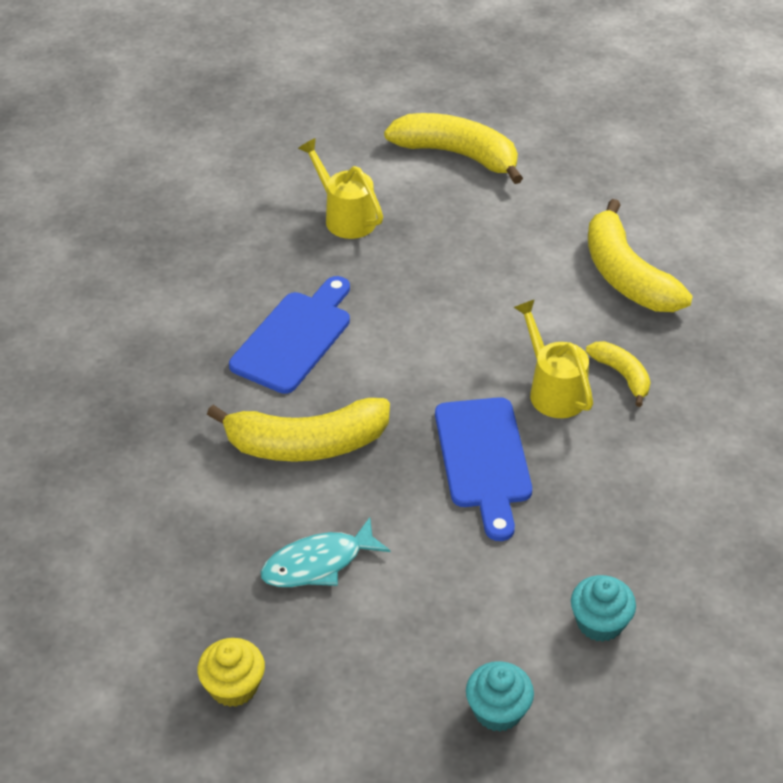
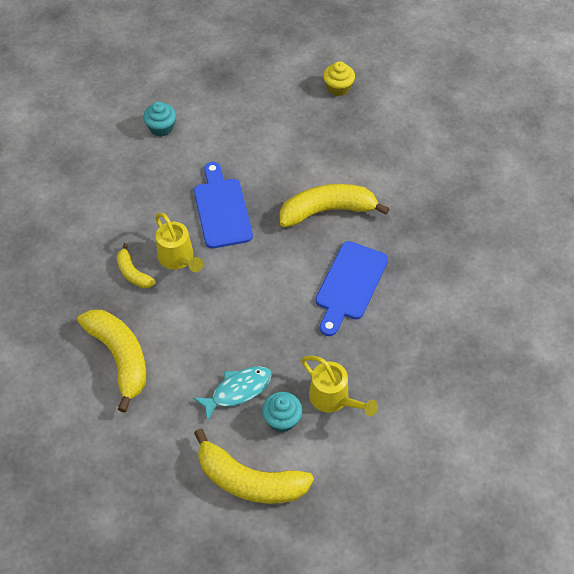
camera: 175 degrees right, 10 degrees up
turquoise fish [261,517,390,587] -> turquoise fish moved to [193,366,272,422]
turquoise cupcake [466,661,534,732] -> turquoise cupcake moved to [262,392,302,432]

